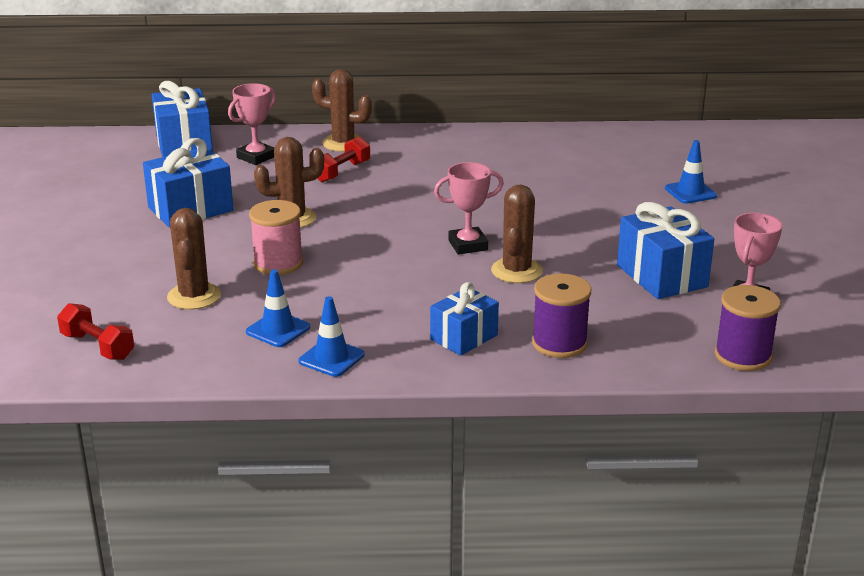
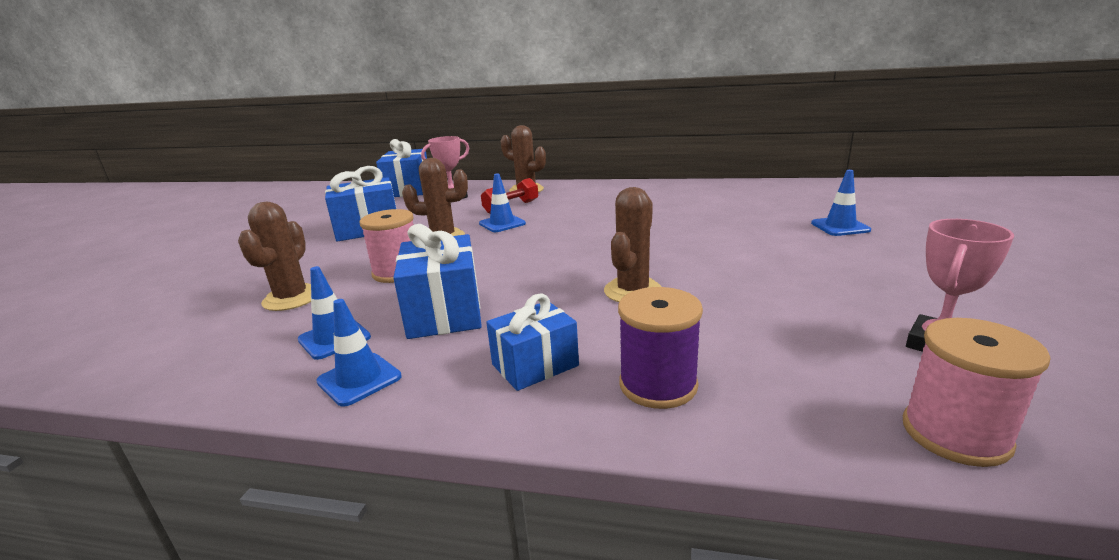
camera: 15 degrees right, 5 degrees down
red dumbbell [57,303,134,360] -> none
pink trophy [434,162,504,254] -> none
blue gift [617,202,714,299] -> blue gift moved to [393,224,482,339]
purple spool [714,285,781,371] -> pink spool [903,318,1051,467]
none -> blue traffic cone [479,174,526,232]

